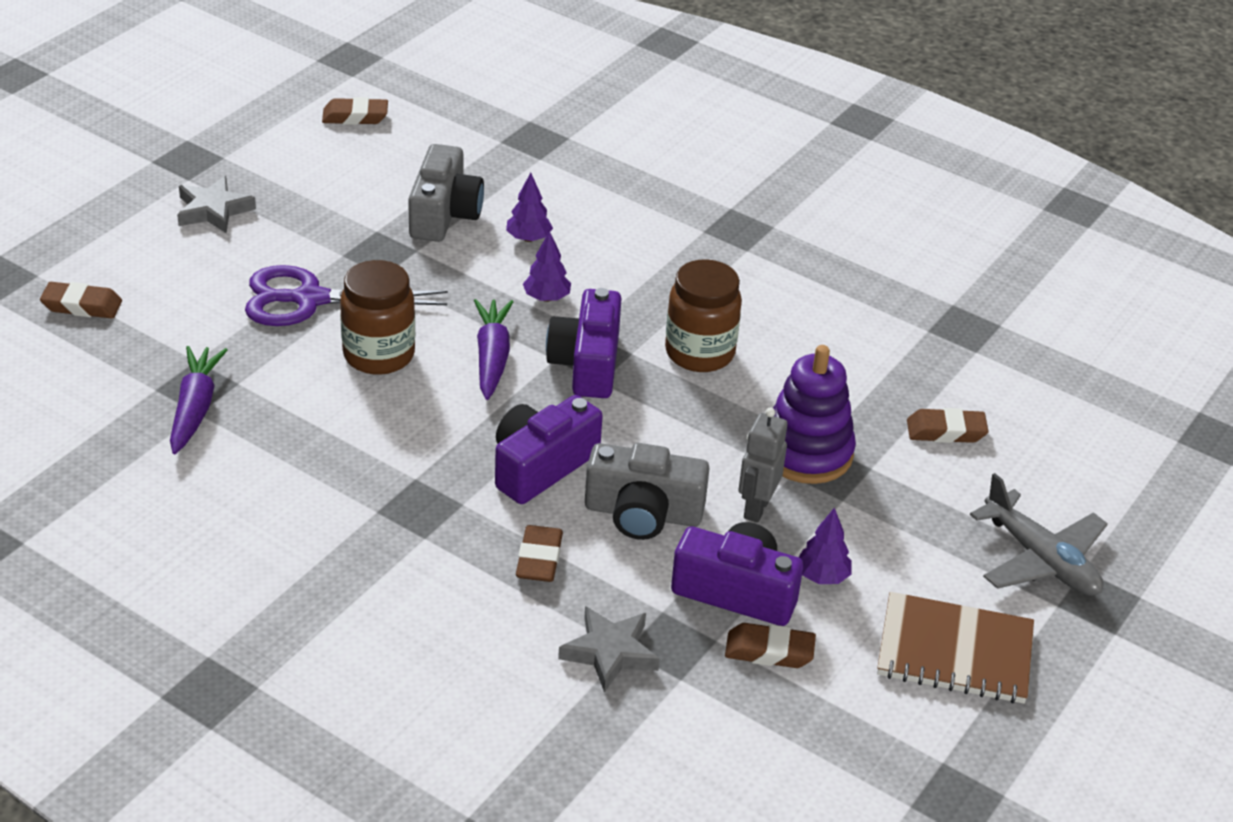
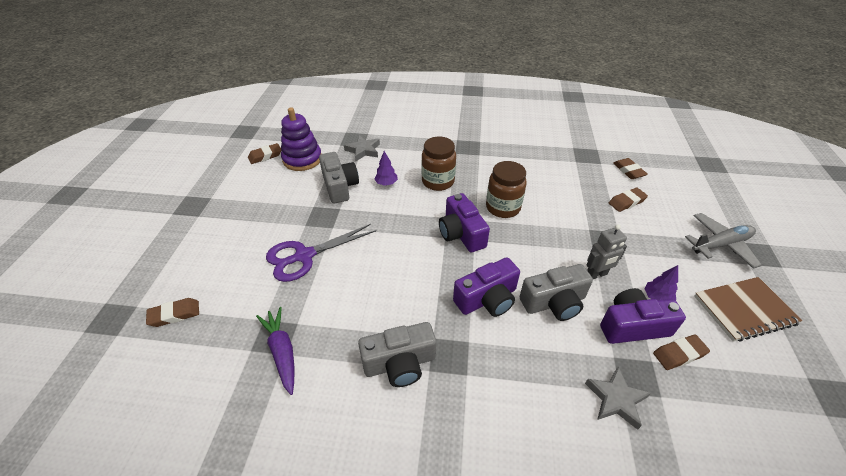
camera: 25 degrees left, 5 degrees up
grey star [177,176,256,233] -> grey star moved to [344,135,380,161]
brown jar [340,260,415,375] -> brown jar moved to [421,137,456,191]
purple carrot [474,299,514,400] -> none
purple camera [495,395,603,504] -> purple camera turned 135 degrees counterclockwise [453,257,520,317]
brown eraser [516,525,563,582] -> brown eraser moved to [613,158,648,179]
purple tree [523,231,571,302] -> none
grey robot [738,407,787,523] -> grey robot turned 105 degrees counterclockwise [586,224,627,279]
purple stacking toy [773,345,856,484] -> purple stacking toy moved to [281,108,321,171]
grey plane [970,473,1108,596] -> grey plane turned 45 degrees counterclockwise [685,213,762,269]
none -> grey camera [358,322,436,387]

